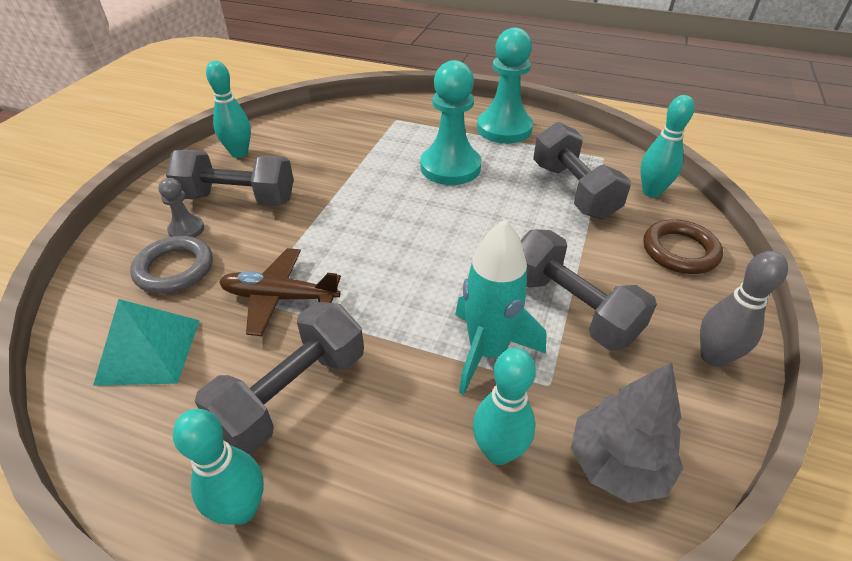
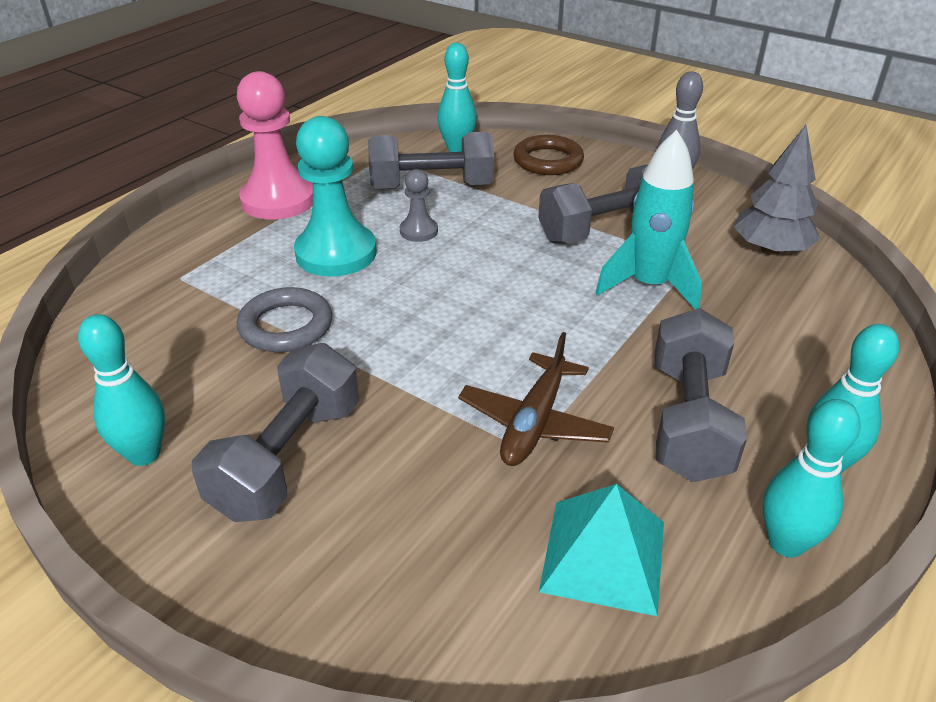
camera: 75 degrees left, 5 degrees down
grey ring [130,236,213,294] -> grey ring moved to [237,287,332,352]
grey pawn [158,178,204,237] -> grey pawn moved to [400,169,438,242]
grey dumbbell [195,302,364,455] -> grey dumbbell turned 45 degrees clockwise [655,308,747,482]
turquoise bowling pin [473,347,536,465] -> turquoise bowling pin moved to [763,399,861,557]
turquoise pawn [477,27,533,143] -> pink pawn [237,71,313,220]

